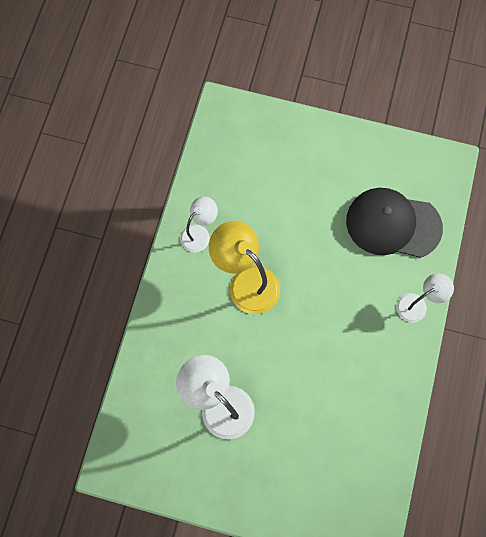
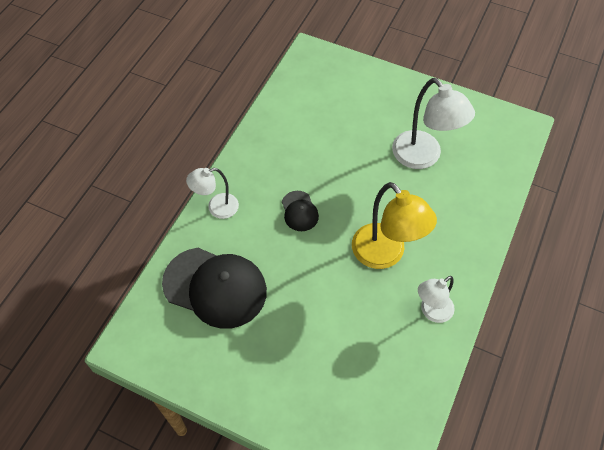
camera: 170 degrees left, 15 degrees down
none -> black cap [282,191,319,231]

